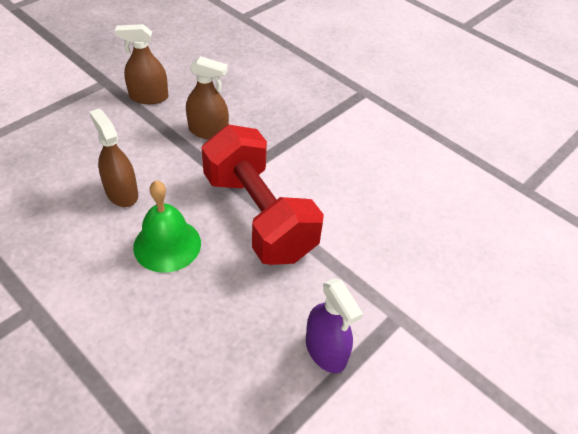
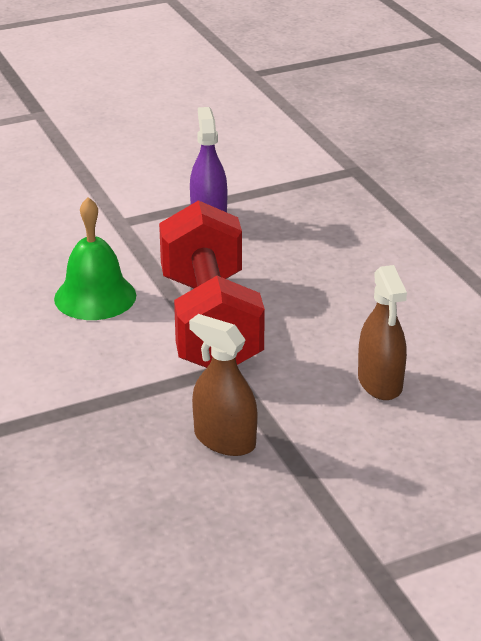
camera: 155 degrees left, 15 degrees down
brown spray bottle [115,24,168,104] -> none
green bell [133,180,201,273] -> green bell moved to [54,197,136,320]

